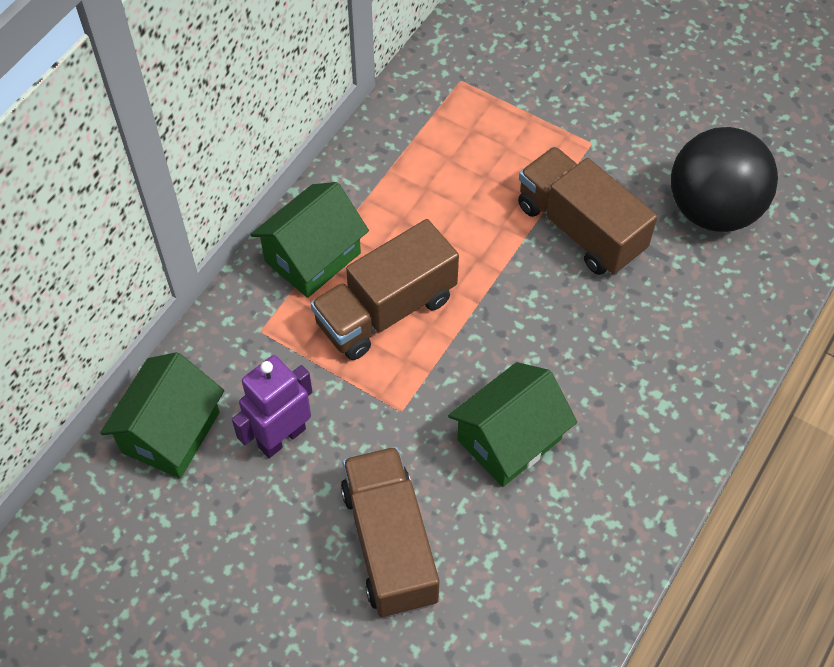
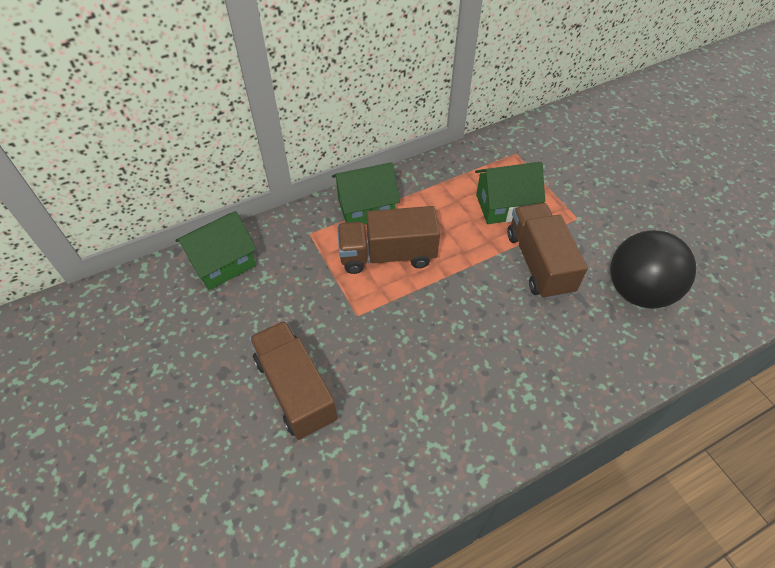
camera: 30 degrees right, 5 degrees down
purple robot [232,355,312,458] -> none
brown truck [341,447,439,617] -> brown truck turned 45 degrees counterclockwise [249,321,337,440]
green house [448,362,577,487] -> green house moved to [475,162,545,224]

